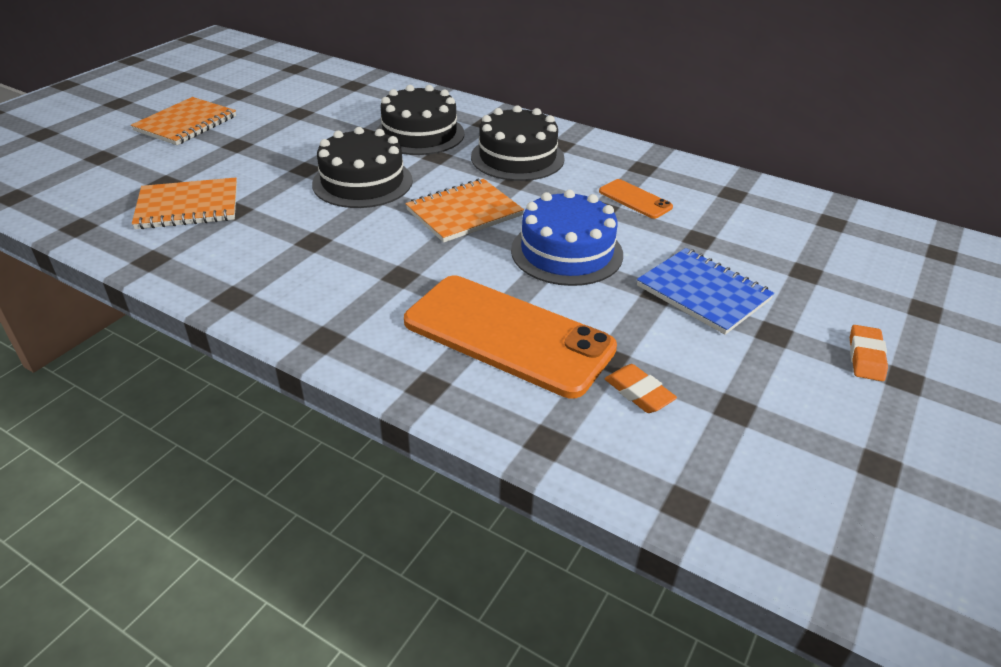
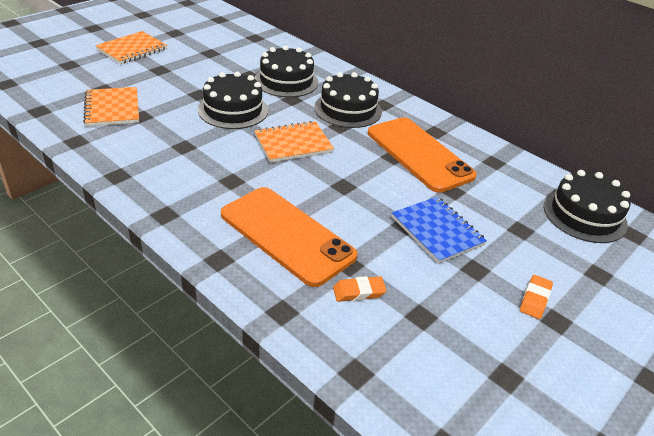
camera: 10 degrees right, 0 degrees up
orange notebook [132,178,237,229] -> orange notebook turned 75 degrees clockwise [83,87,139,127]
blue cake [511,190,623,286] -> none
orange phone [599,179,673,219] -> orange phone [368,117,477,193], size x2.22
orange eraser [605,364,677,413] -> orange eraser turned 75 degrees counterclockwise [333,276,387,302]
none -> black cake [544,170,631,243]

